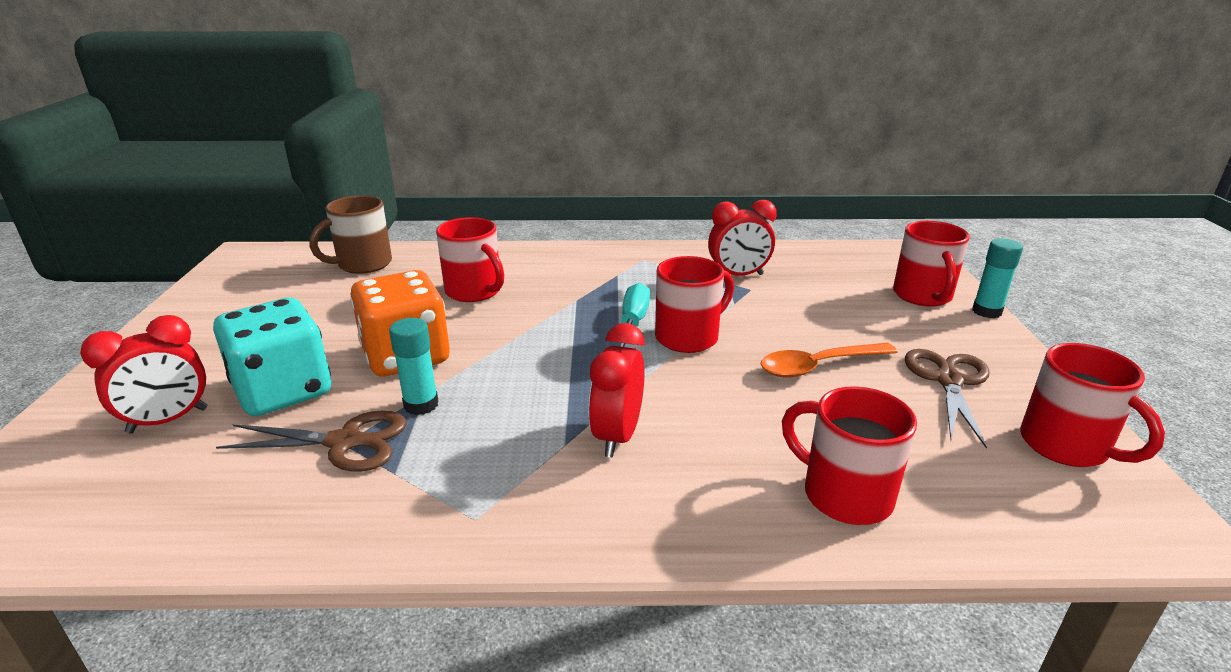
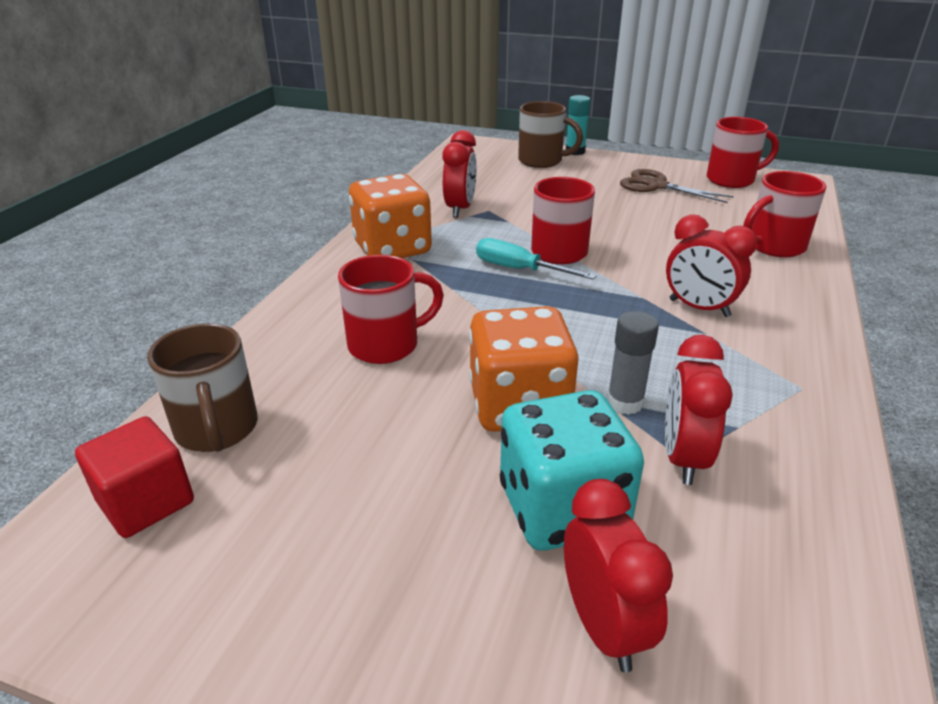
camera: 70 degrees left, 5 degrees up
brown scissors [216,411,407,472] -> red clock [665,335,733,485]
turquoise glue stick [389,318,439,415] -> grey glue stick [607,311,659,415]
orange spoon [761,343,898,378] -> none
red mug [893,221,970,307] -> brown mug [518,101,583,168]
none -> red cube [75,416,194,538]
none -> orange dice [349,174,432,258]

